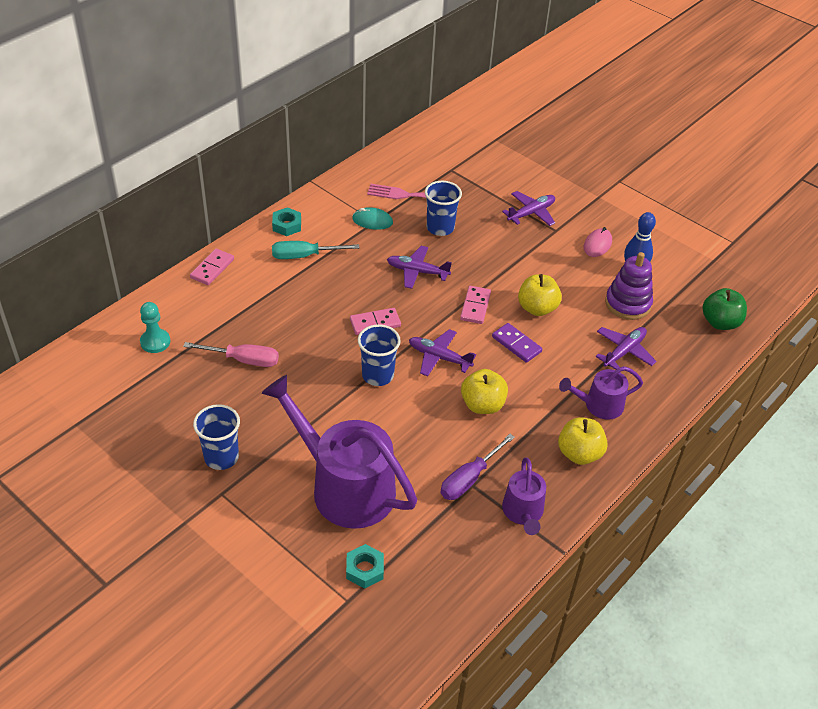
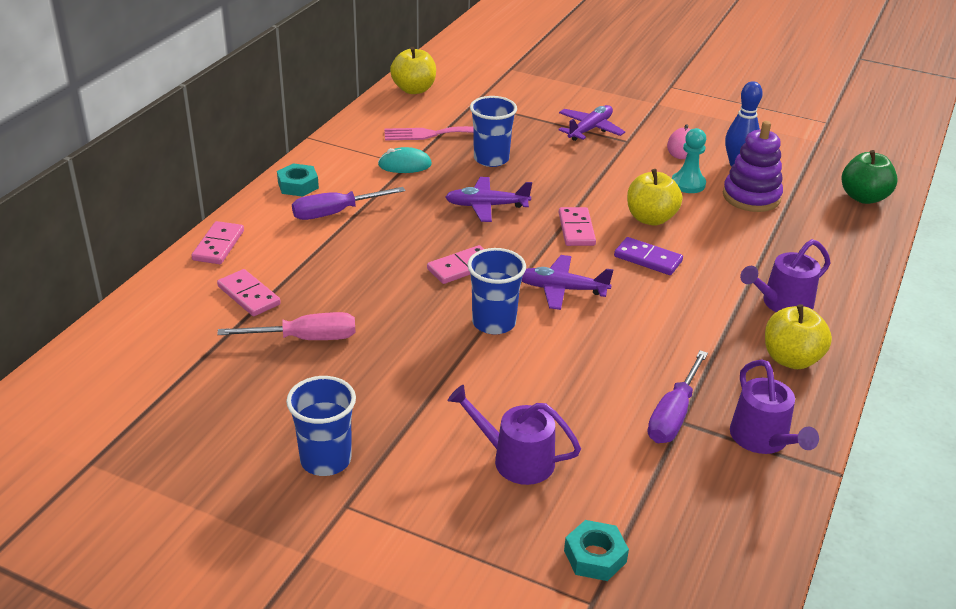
camera: 15 degrees left, 10 degrees down
turquoise pawn [140,302,170,353] -> turquoise pawn moved to [672,128,706,193]
purple watering can [261,375,417,529] -> purple watering can [447,385,581,485], size x0.51
turquoise screwdriver [272,241,359,259] -> purple screwdriver [292,187,405,220]
yellow apple [461,369,508,414] -> yellow apple moved to [390,47,436,94]
purple plane [595,327,657,370] -> none
none -> pink domino [217,269,281,316]

